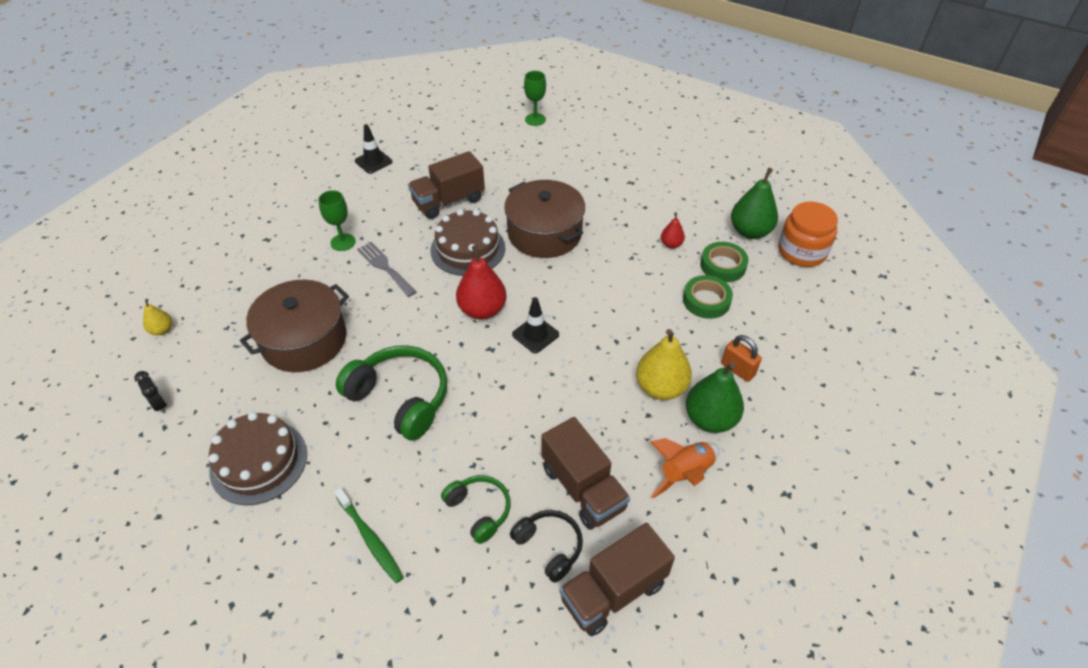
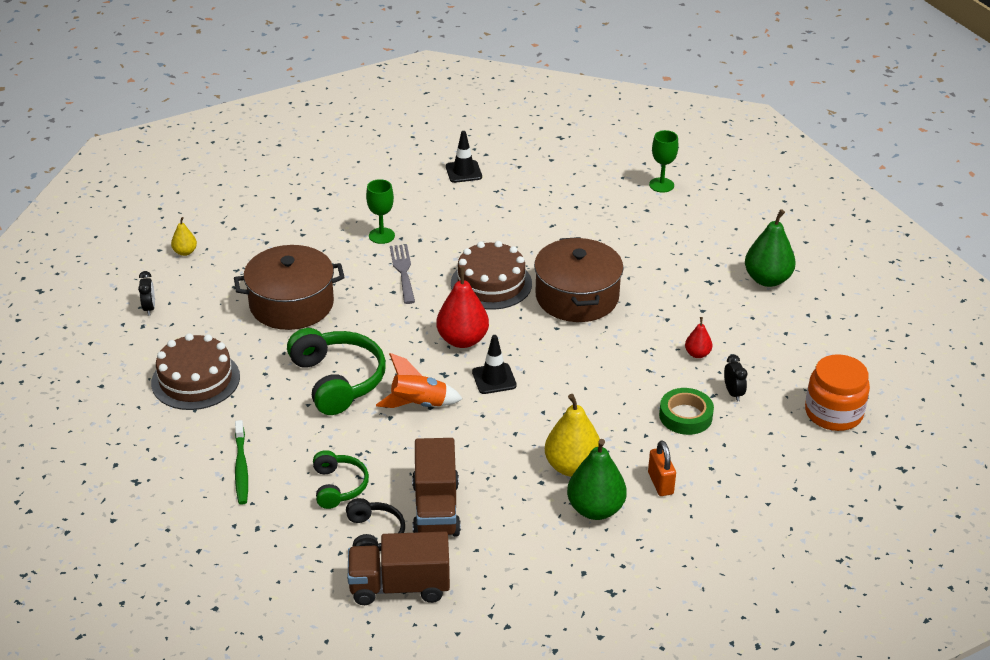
camera: 30 degrees right, 10 degrees down
brown truck [408,151,485,219] -> none
orange rocket [650,438,720,498] -> orange rocket moved to [376,353,463,408]
green tape [700,242,749,282] -> black clock [724,355,747,402]
green pear [731,168,778,239] -> green pear moved to [745,209,796,287]

